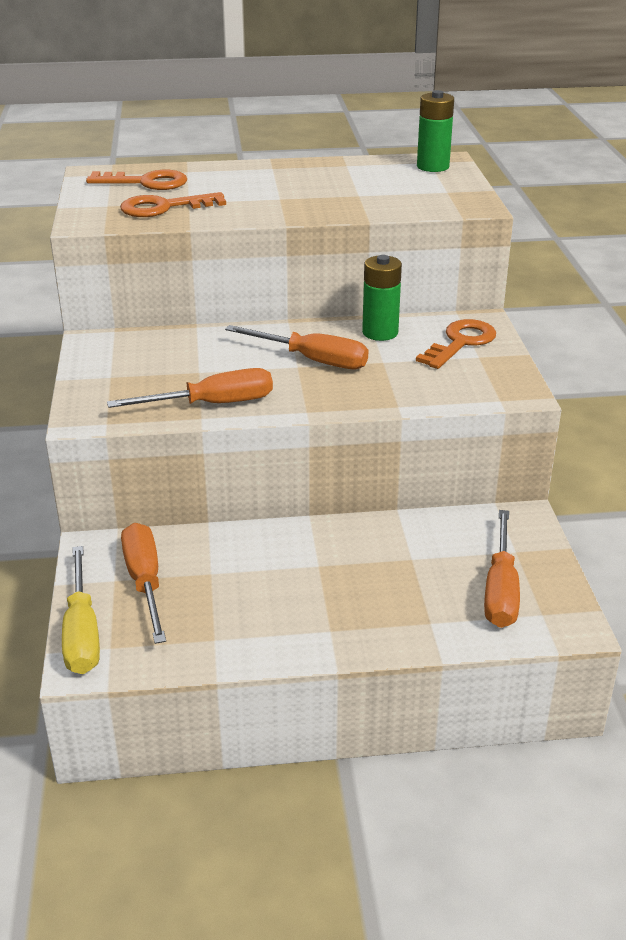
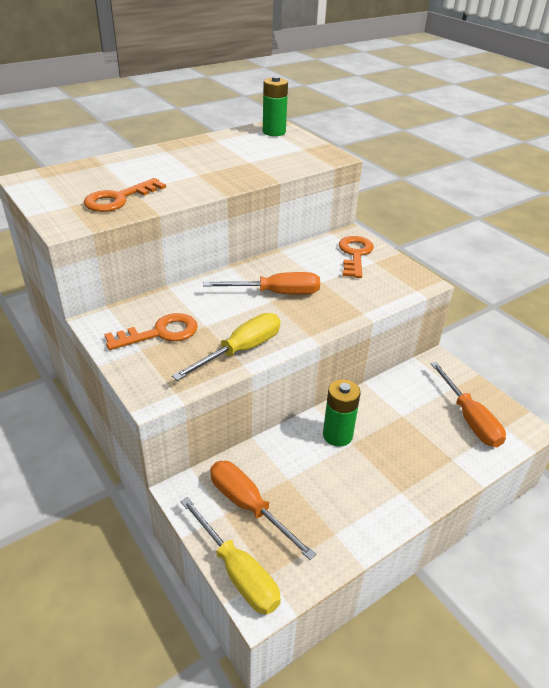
camera: 30 degrees left, 5 degrees up
orange key [86,170,187,190] -> orange key moved to [104,313,198,350]
orange screwdriver [107,368,273,408] -> yellow screwdriver [172,313,280,381]
green battery [362,255,402,341] -> green battery moved to [323,379,361,447]

